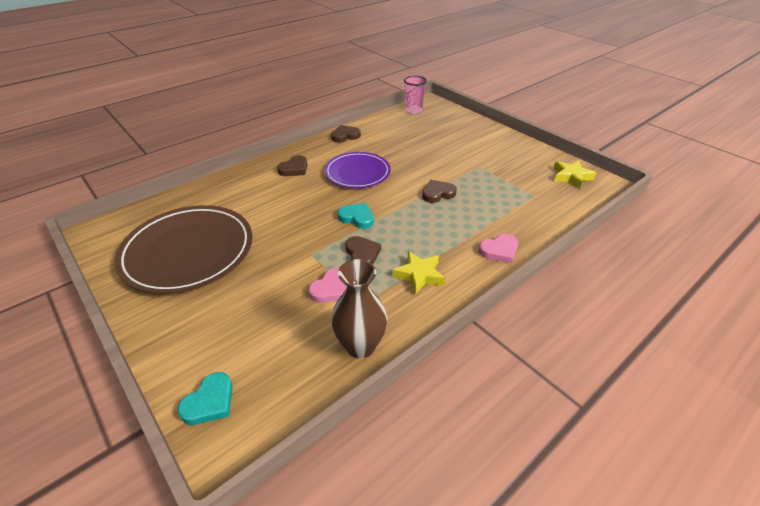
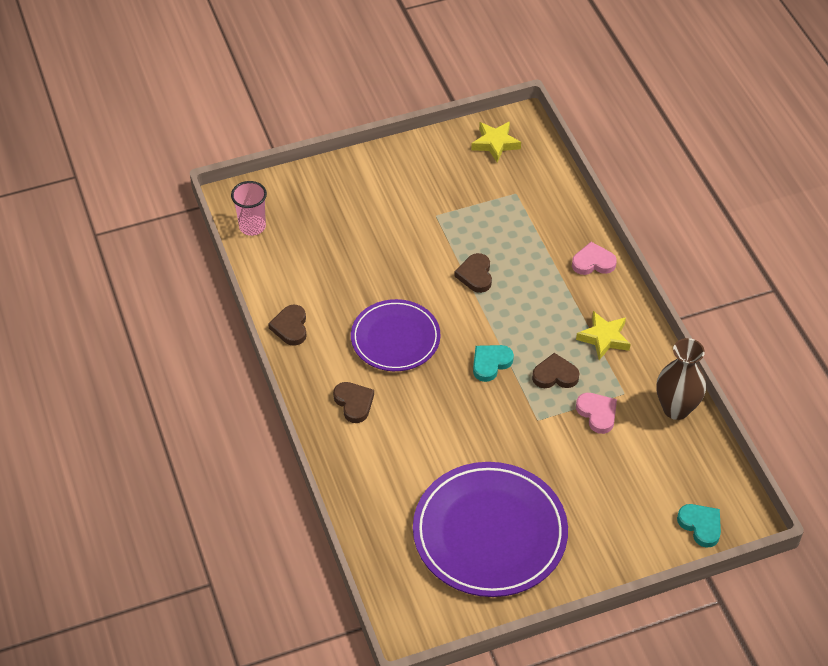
camera: 70 degrees left, 10 degrees up
brown plate [114,205,253,294] -> purple plate [413,462,568,597]
pink heart [479,234,518,264] -> pink heart turned 90 degrees counterclockwise [572,242,617,275]

